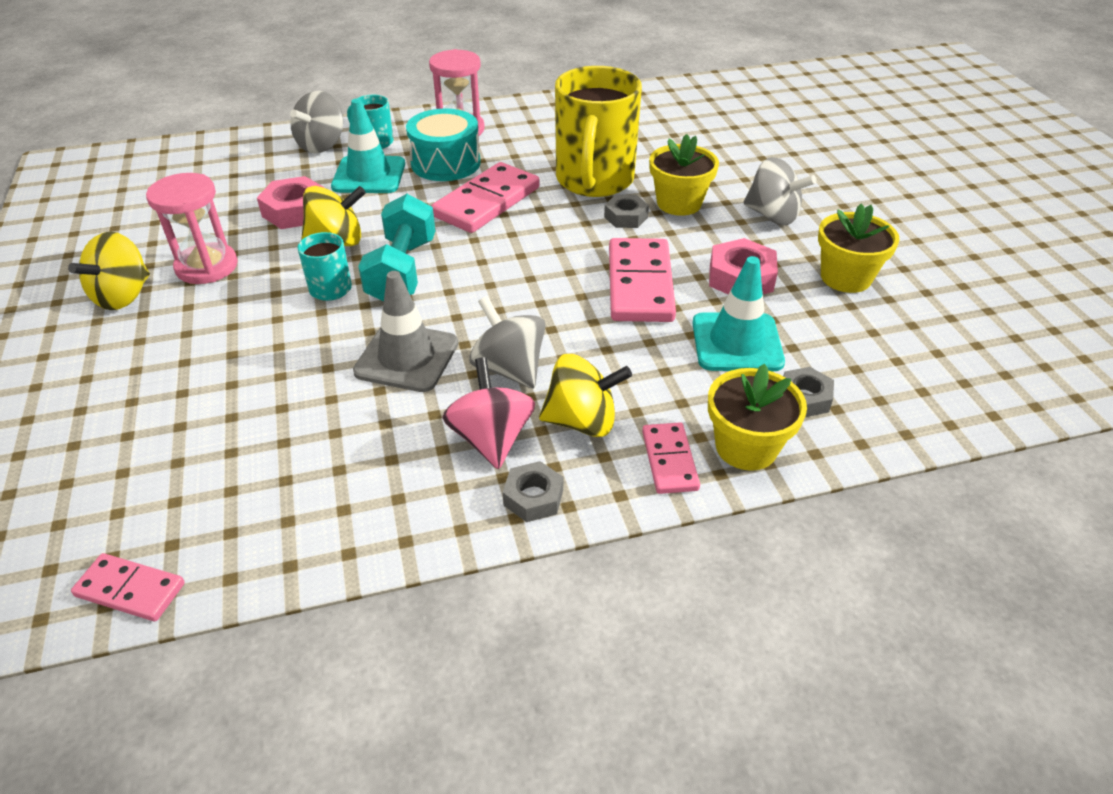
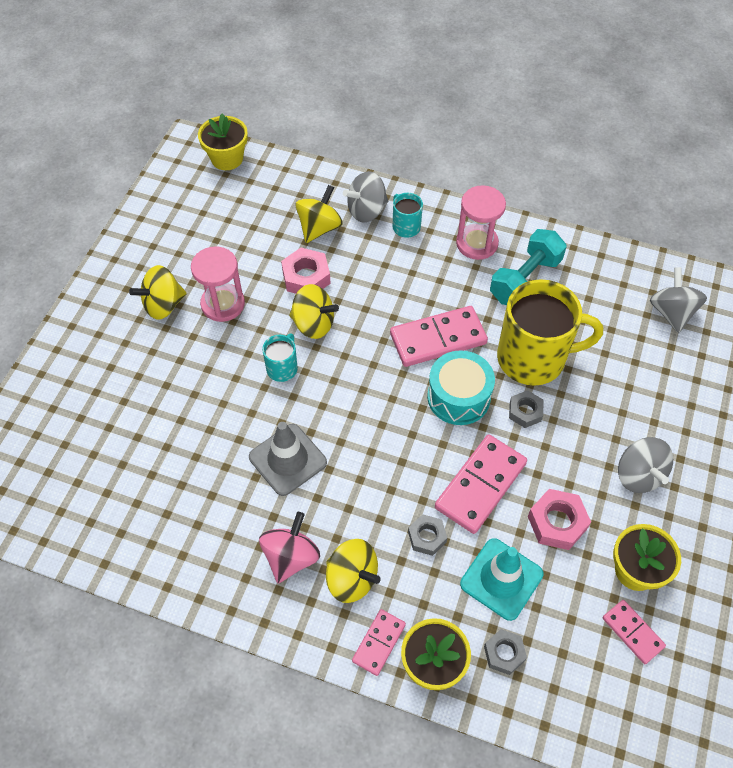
camera: 35 degrees right, 15 degrees up
pink domino [71,553,185,621] -> pink domino moved to [603,600,666,664]
turquoise traffic cone [331,99,405,193] -> none
turquoise dumbbell [358,194,435,302] -> turquoise dumbbell moved to [490,229,567,305]
turquoise drum [406,108,481,181] -> turquoise drum moved to [427,350,495,425]
grey spinning top [469,296,546,388] -> grey spinning top moved to [650,267,707,333]
grey nut [503,461,563,522] -> grey nut moved to [408,514,447,556]
yellow mug [555,66,642,197] -> yellow mug turned 135 degrees counterclockwise [497,279,603,386]
yellow flower pot [649,134,719,216] -> yellow flower pot moved to [198,114,248,170]
none -> yellow spinning top [295,185,343,243]

